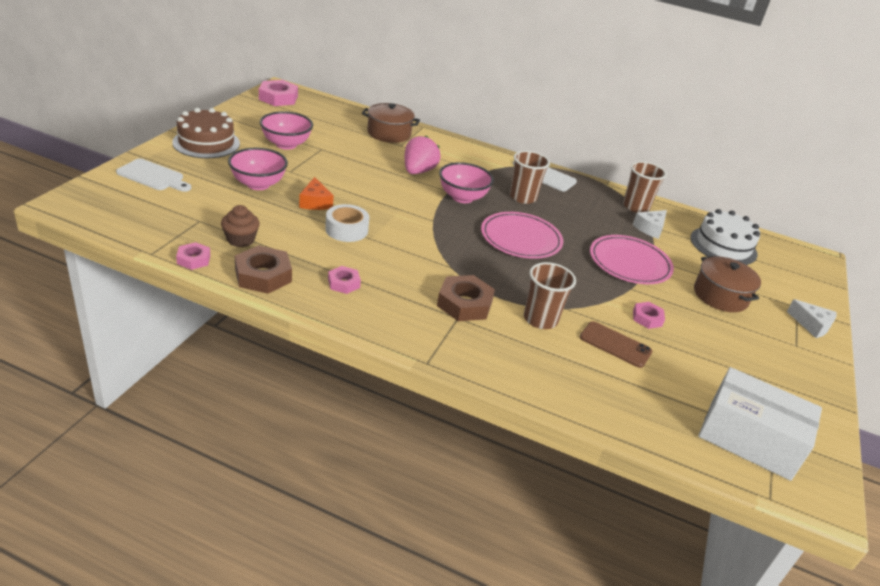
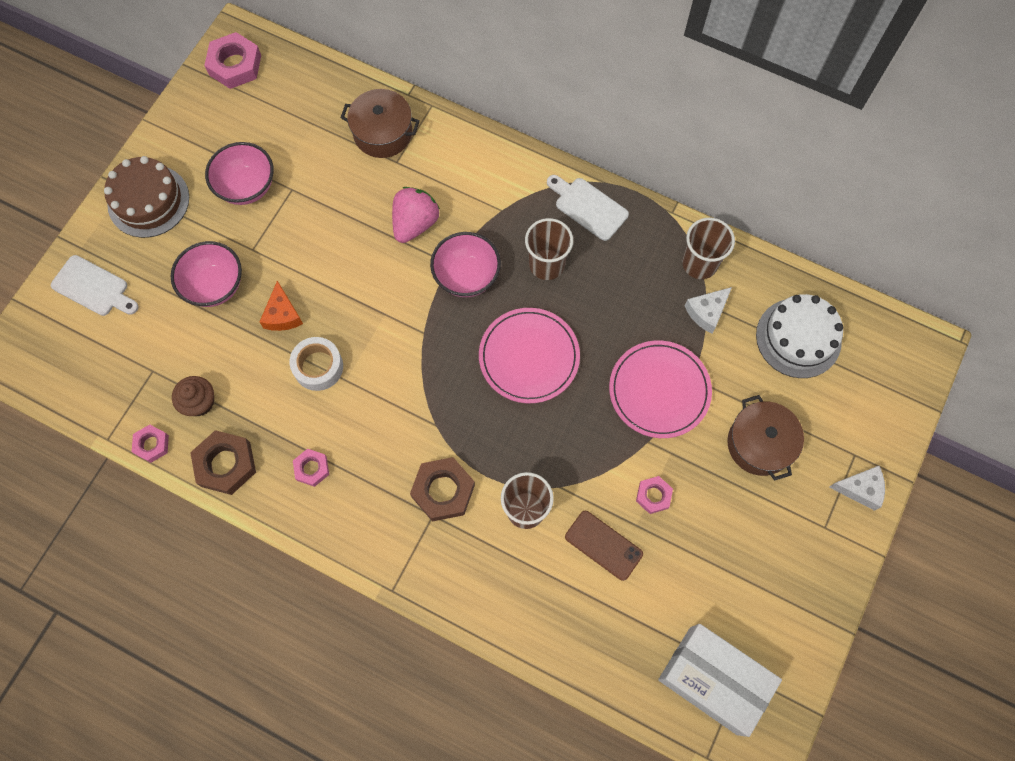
camera: 10 degrees right, 35 degrees up
white cheese [787,299,837,338] -> white cheese turned 45 degrees counterclockwise [829,466,885,511]

